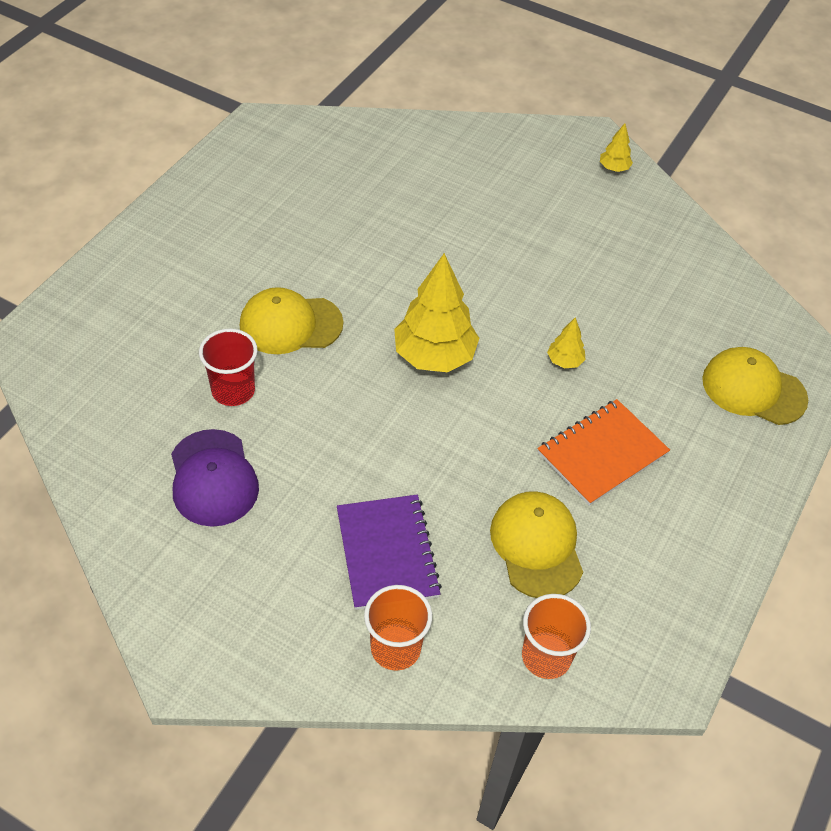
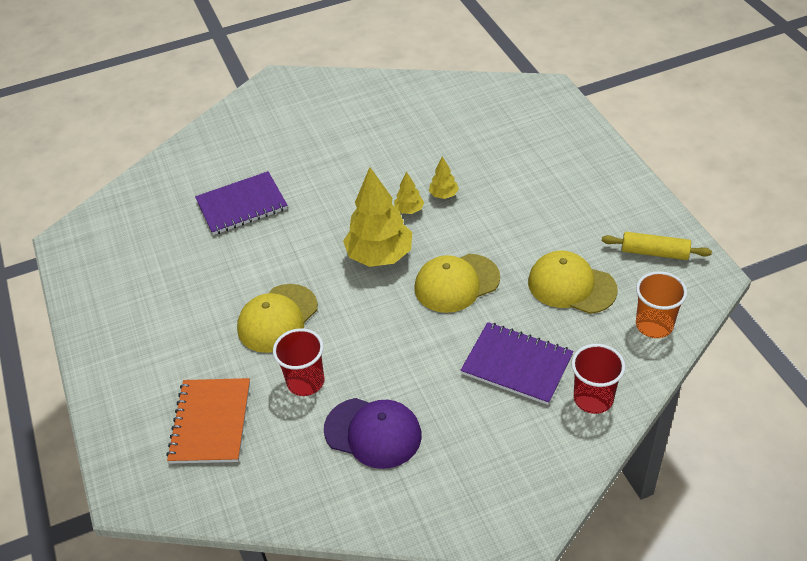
camera: 45 degrees left, 5 degrees down
orange cup [364,585,432,671] -> red cup [571,344,625,414]
orange notebook [537,399,670,506] -> orange notebook moved to [166,378,250,464]
yellow tree [600,123,633,172] -> yellow tree moved to [394,171,424,214]
yellow cap [702,347,808,425] -> yellow cap moved to [414,254,500,313]
none -> purple notebook [195,171,288,235]
none -> yellow rolling pin [602,232,712,260]

